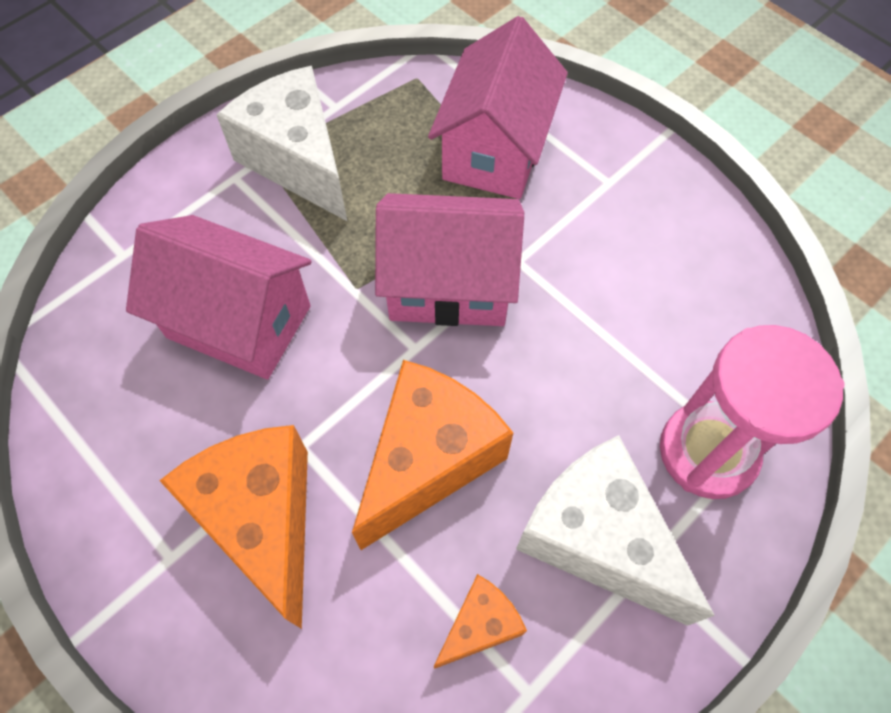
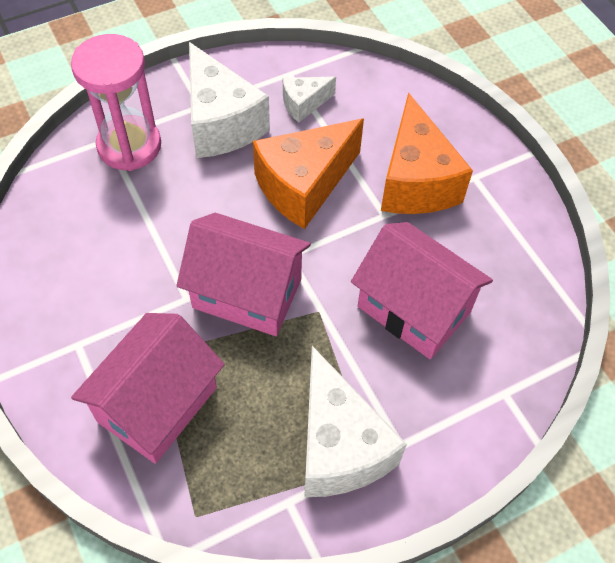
camera: 165 degrees left, 5 degrees down
orange cheese [434,574,527,669] -> white cheese [283,77,336,123]

